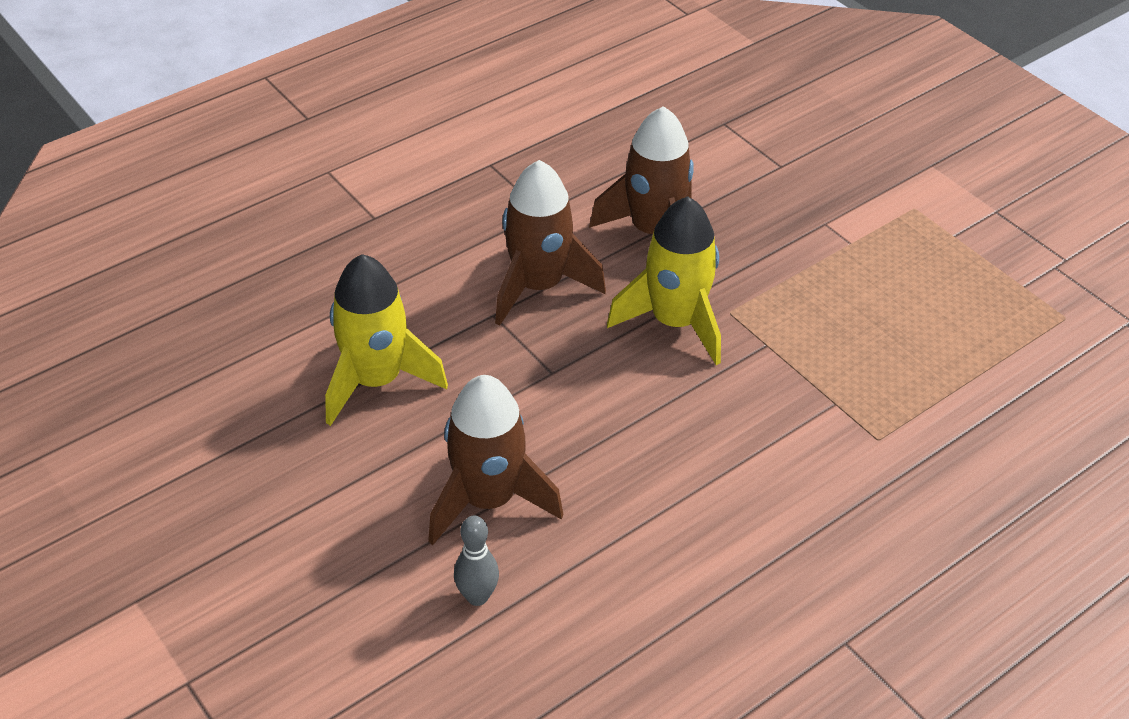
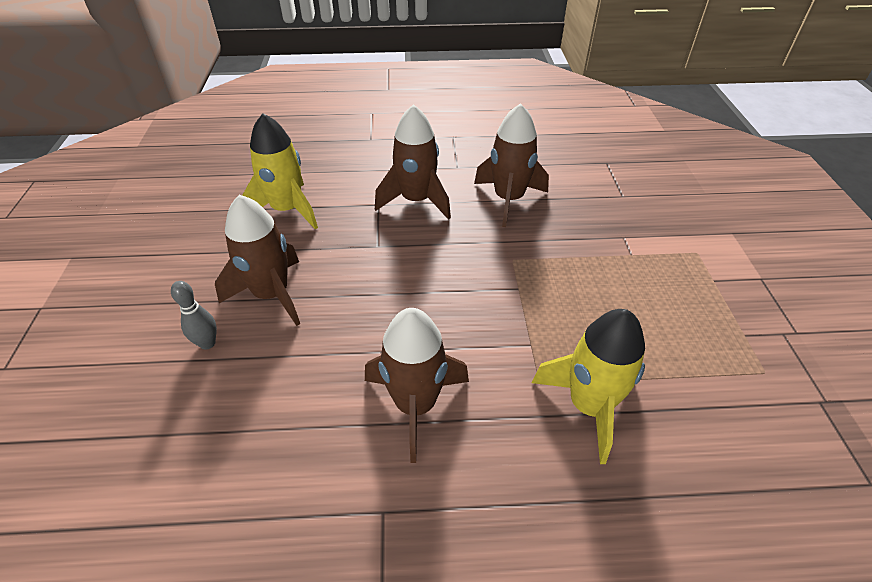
camera: 35 degrees right, 0 degrees up
yellow rocket [607,196,721,365] -> yellow rocket moved to [531,309,645,464]
none -> brown rocket [365,308,469,463]

